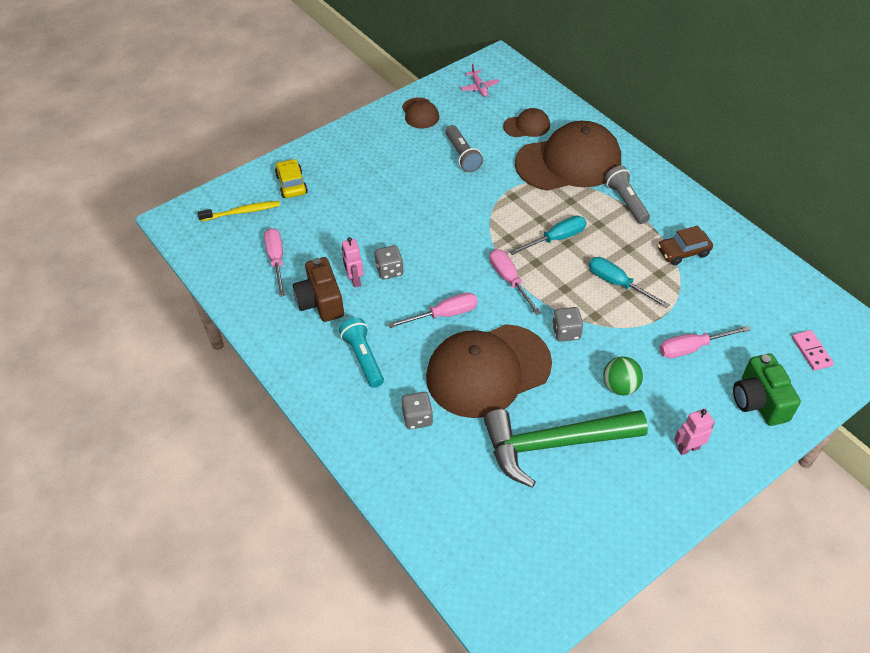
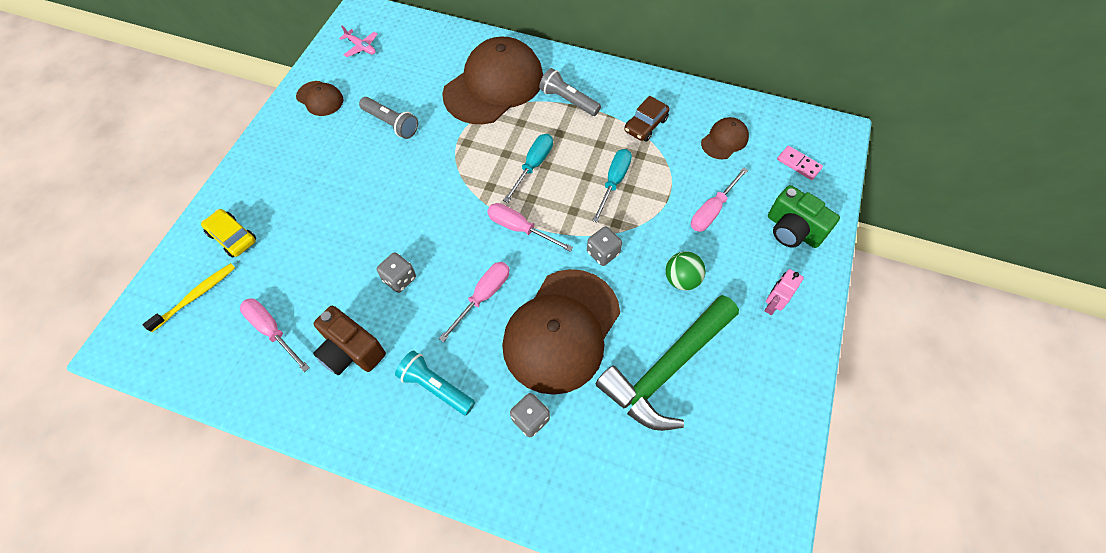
camera: 35 degrees left, 10 degrees up
pink robot [342,237,364,288] -> none
brown cap [503,108,550,137] -> brown cap moved to [701,117,749,159]
turquoise screwdriver [589,257,670,308] -> turquoise screwdriver turned 105 degrees clockwise [592,149,632,223]

